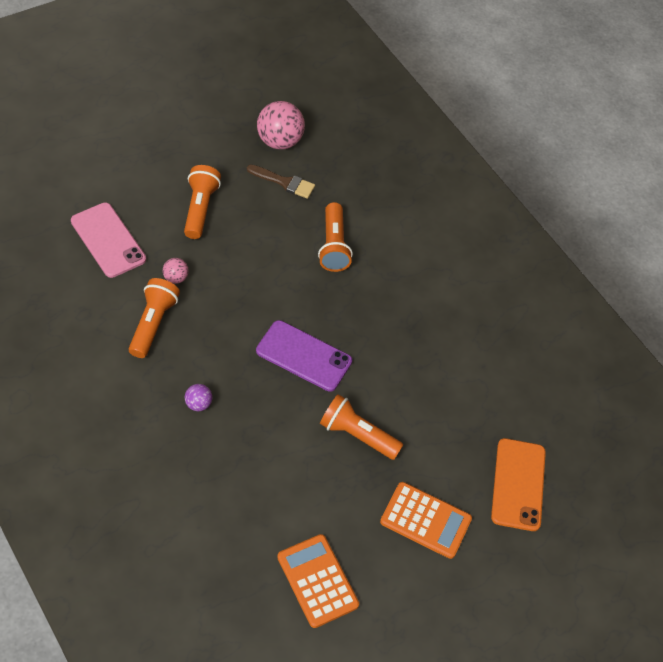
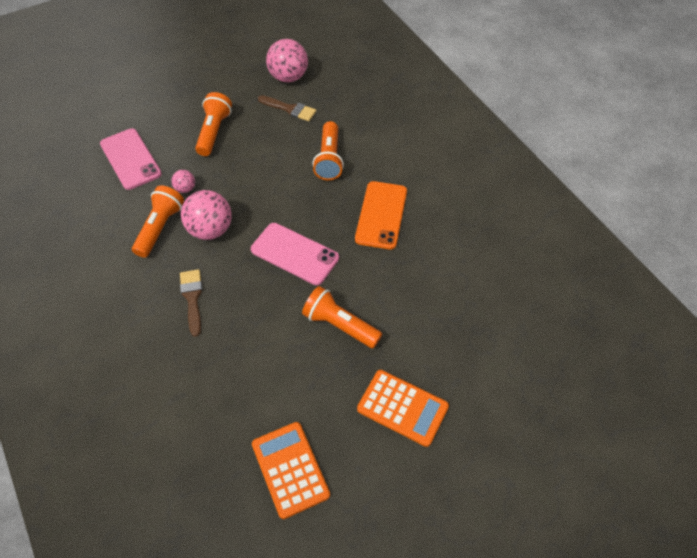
camera: 10 degrees right, 0 degrees up
purple ball [185,384,212,411] -> brown brush [180,269,203,337]
purple phone [256,320,352,391] -> pink phone [251,223,339,285]
orange phone [491,438,546,531] -> orange phone moved to [355,181,407,250]
none -> pink ball [181,190,232,240]

